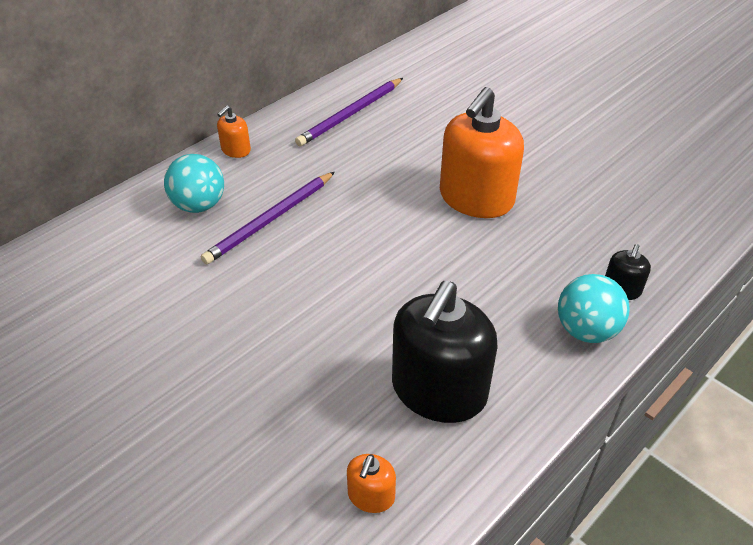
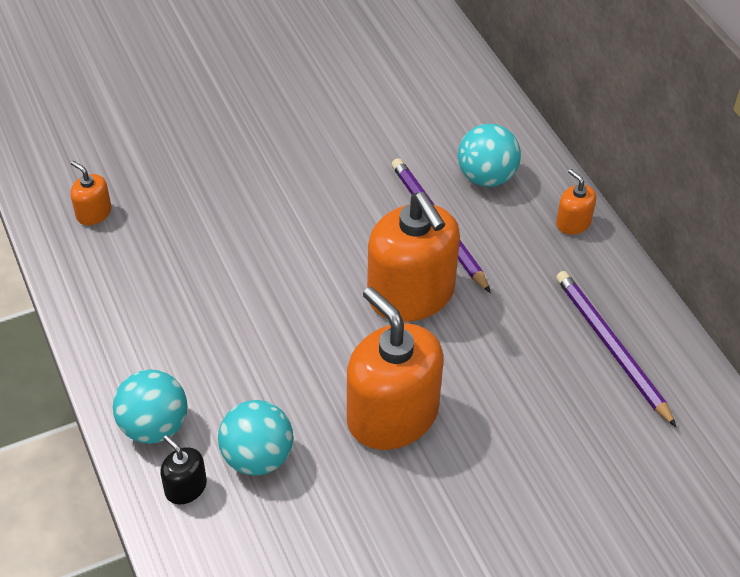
camera: 110 degrees right, 5 degrees up
black soap dispenser [392,281,498,423] -> none
none -> turquoise ball [218,400,293,476]
none -> orange soap dispenser [367,192,460,322]

